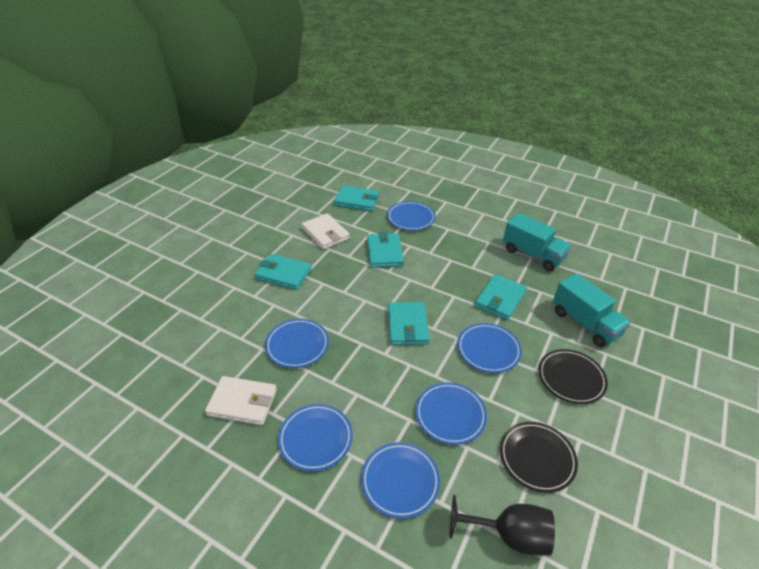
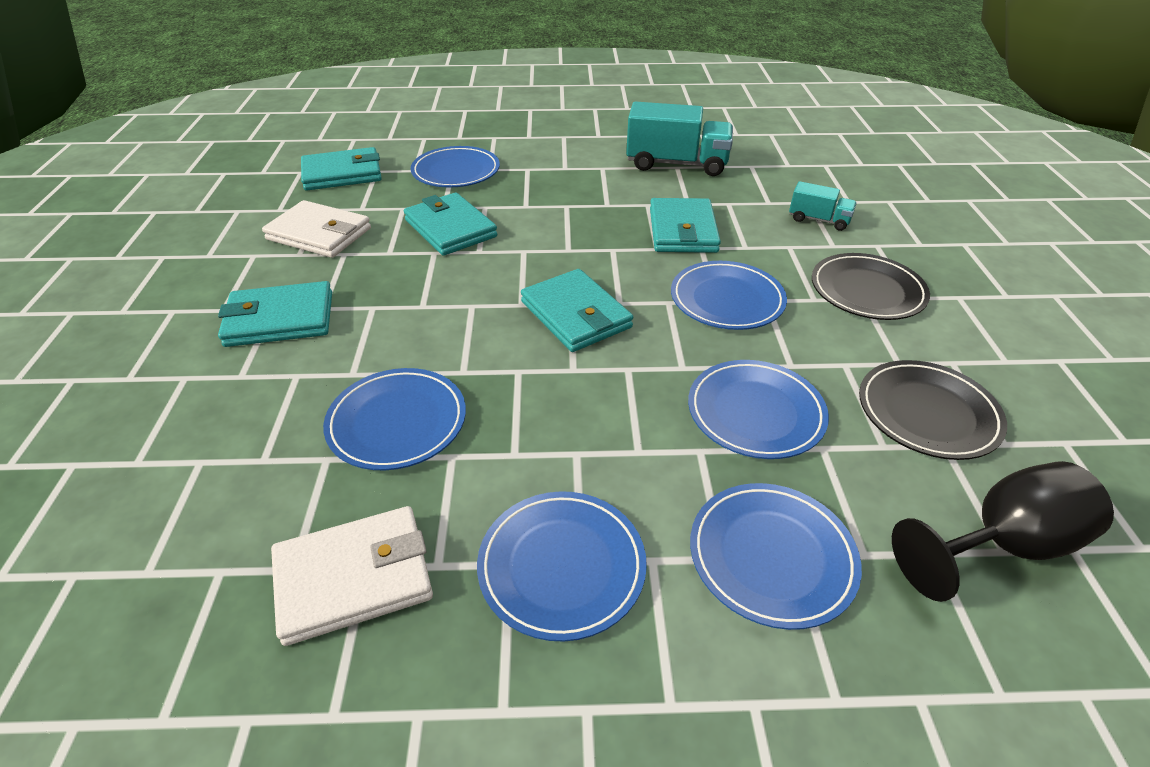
camera: 30 degrees left, 0 degrees up
turquoise truck [553,273,631,347] -> turquoise truck [789,181,857,231], size x0.53

